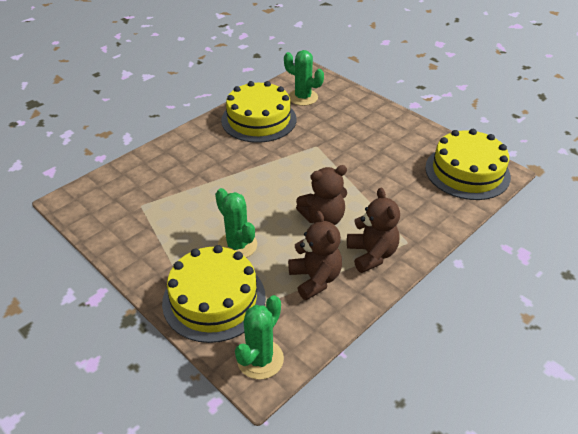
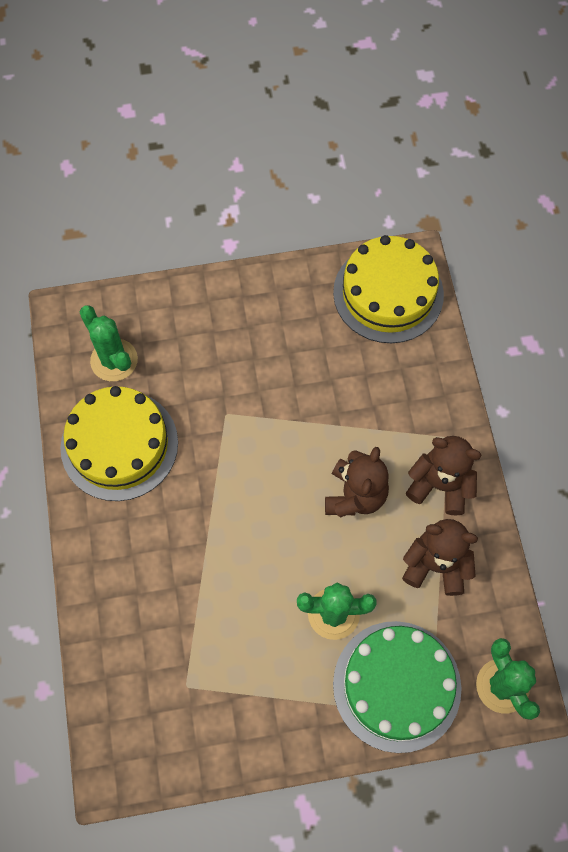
camera: 55 degrees left, 25 degrees up
yellow cake [162,245,266,343] -> green cake [333,621,461,753]
green cactus [284,50,324,106] -> green cactus turned 75 degrees clockwise [80,305,138,381]

